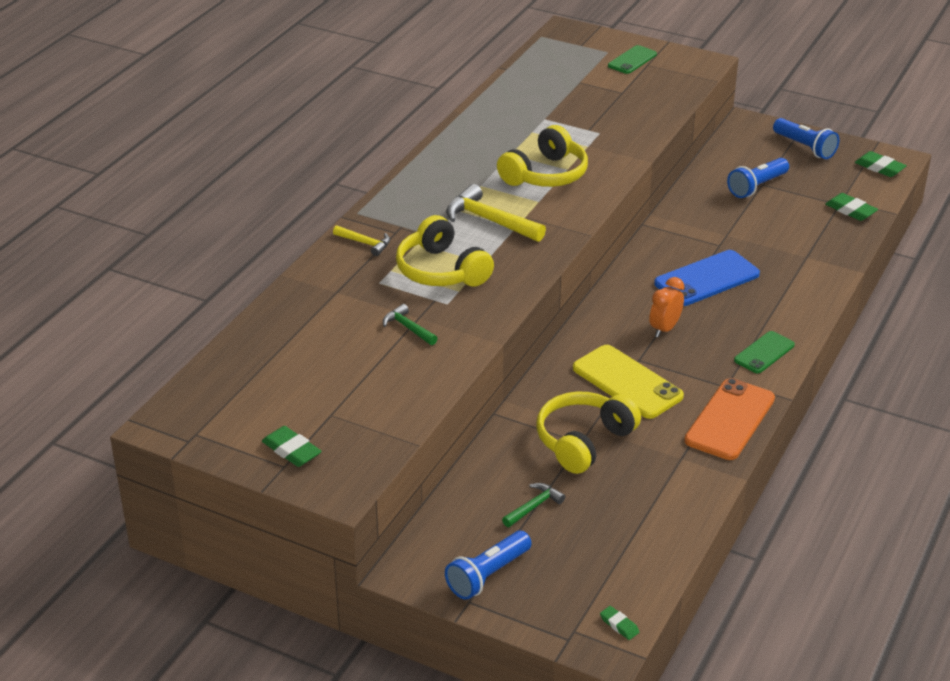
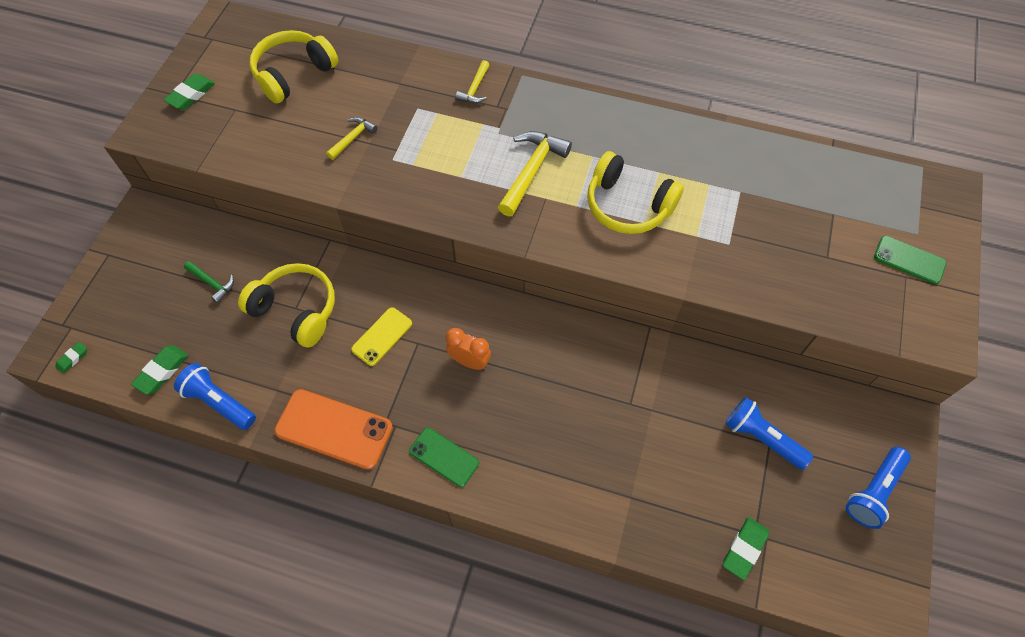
camera: 80 degrees right, 25 degrees up
green hammer [383,304,438,345] -> yellow hammer [326,117,377,160]
yellow headphones [396,215,494,286] -> yellow headphones moved to [249,30,338,103]
blue flashlight [445,531,532,600] -> blue flashlight moved to [174,363,256,430]
yellow phone [573,345,684,419] -> yellow phone [351,307,412,366], size x0.60
blue phone [654,250,760,306] -> none
green eraser [855,151,907,177] -> green eraser moved to [131,345,188,395]

